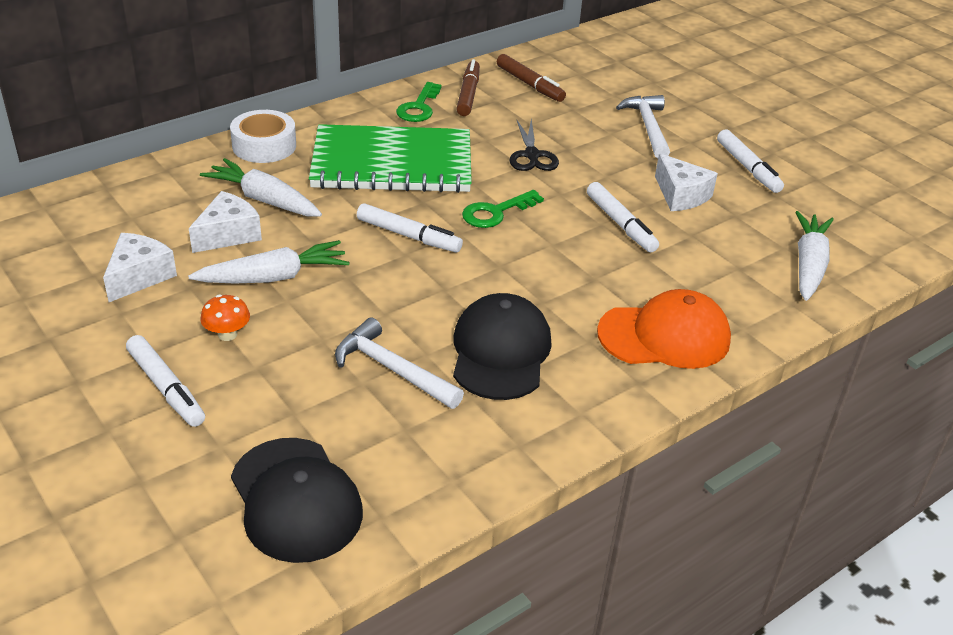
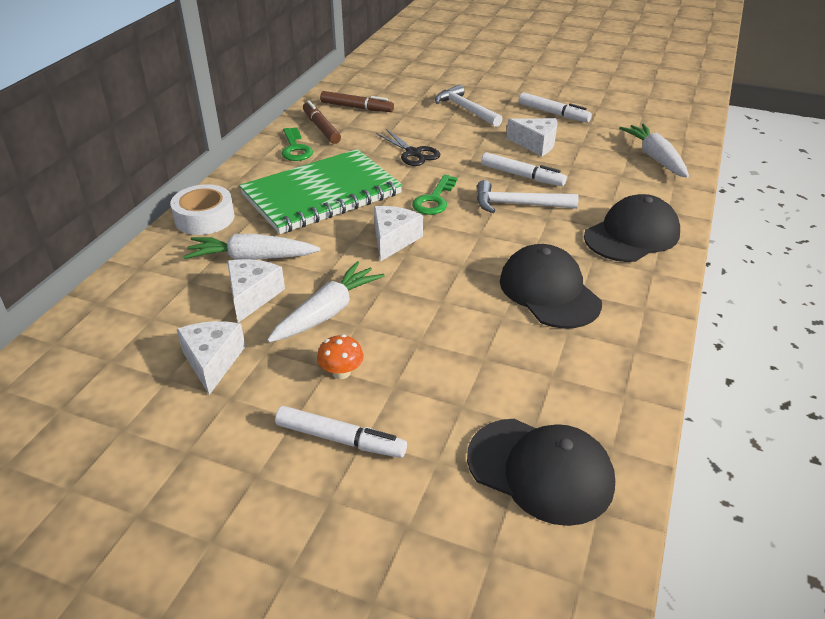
camera: 30 degrees left, 0 degrees up
white hammer [335,318,464,409] -> white hammer moved to [477,180,579,213]
white marker [357,203,463,252] -> white cheese [374,206,423,261]
orange cap [597,289,731,369] -> black cap [584,194,680,262]

